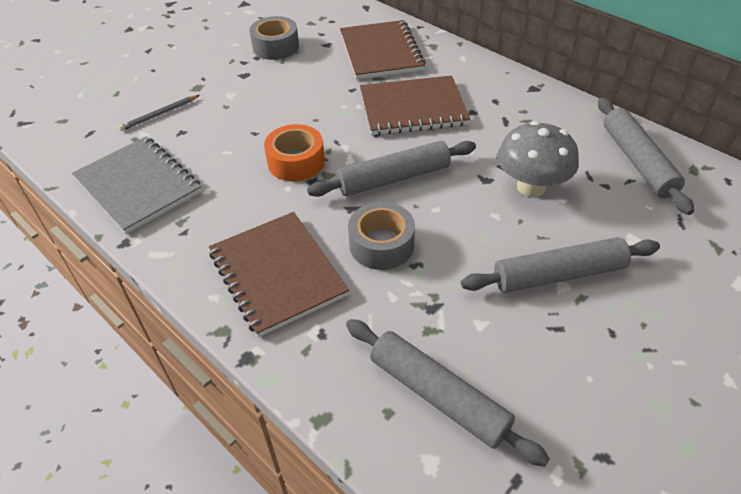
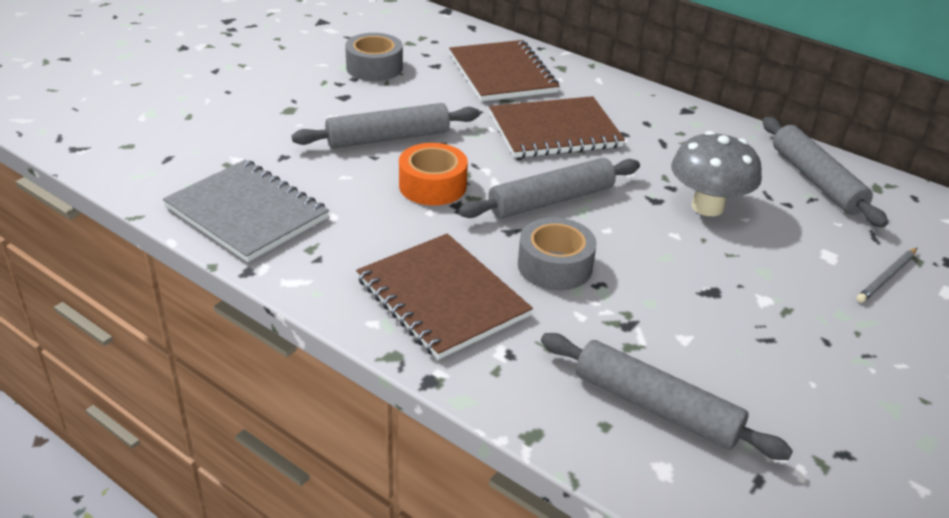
camera: 10 degrees left, 10 degrees down
grey pencil [118,95,199,131] -> grey pencil moved to [857,248,917,303]
grey rolling pin [461,237,660,293] -> grey rolling pin moved to [292,103,480,148]

